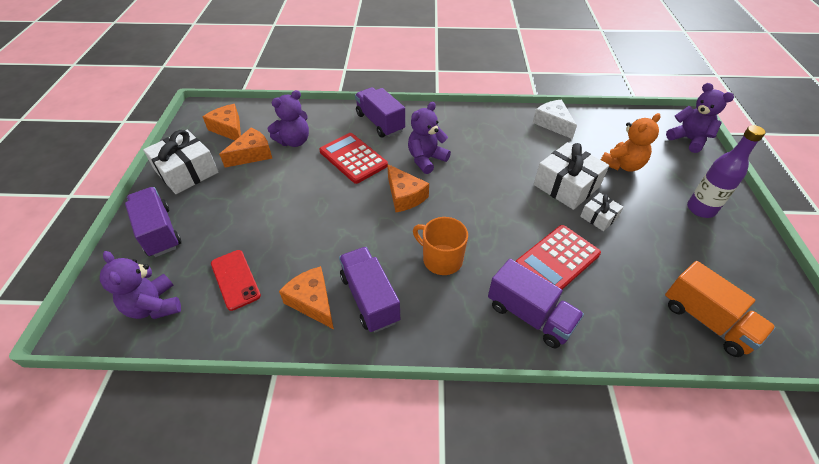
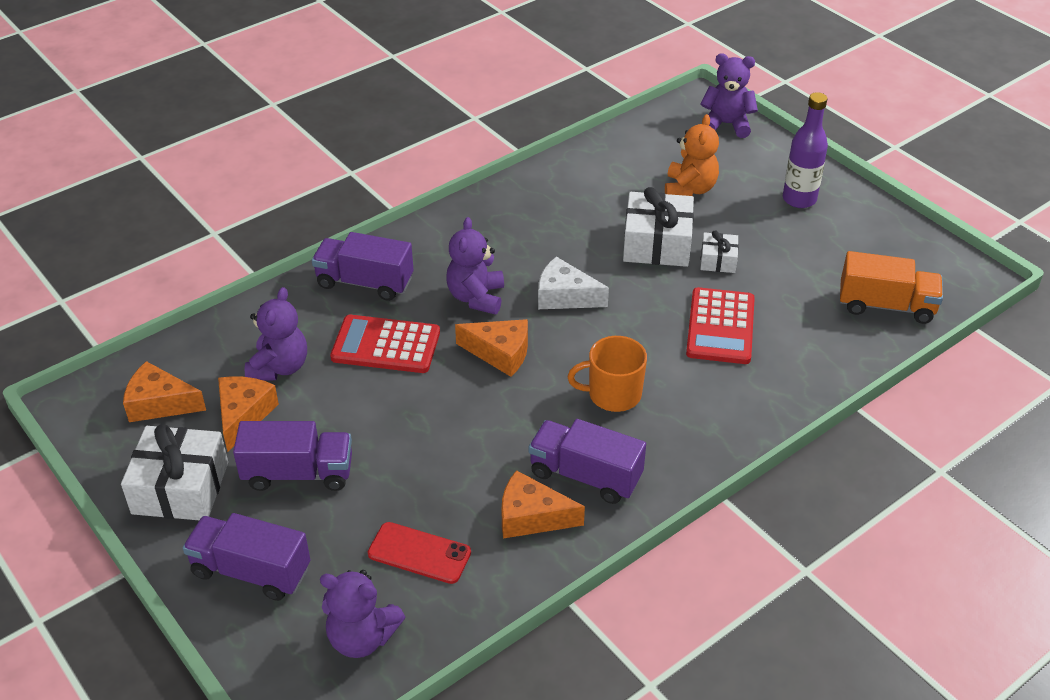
camera: 40 degrees left, 5 degrees down
purple truck [488,259,584,348] -> purple truck moved to [233,421,352,491]
white cheese [533,99,577,139] -> white cheese moved to [538,257,609,309]

